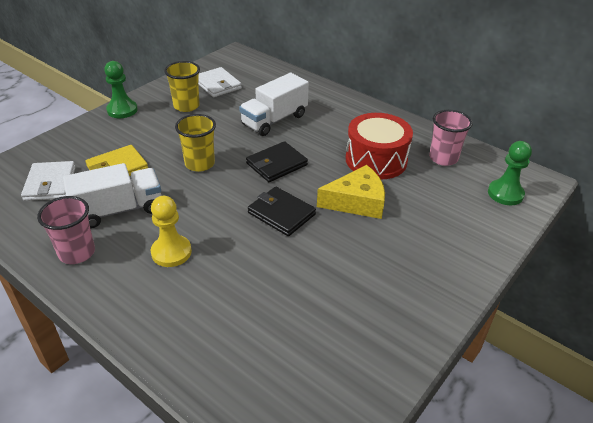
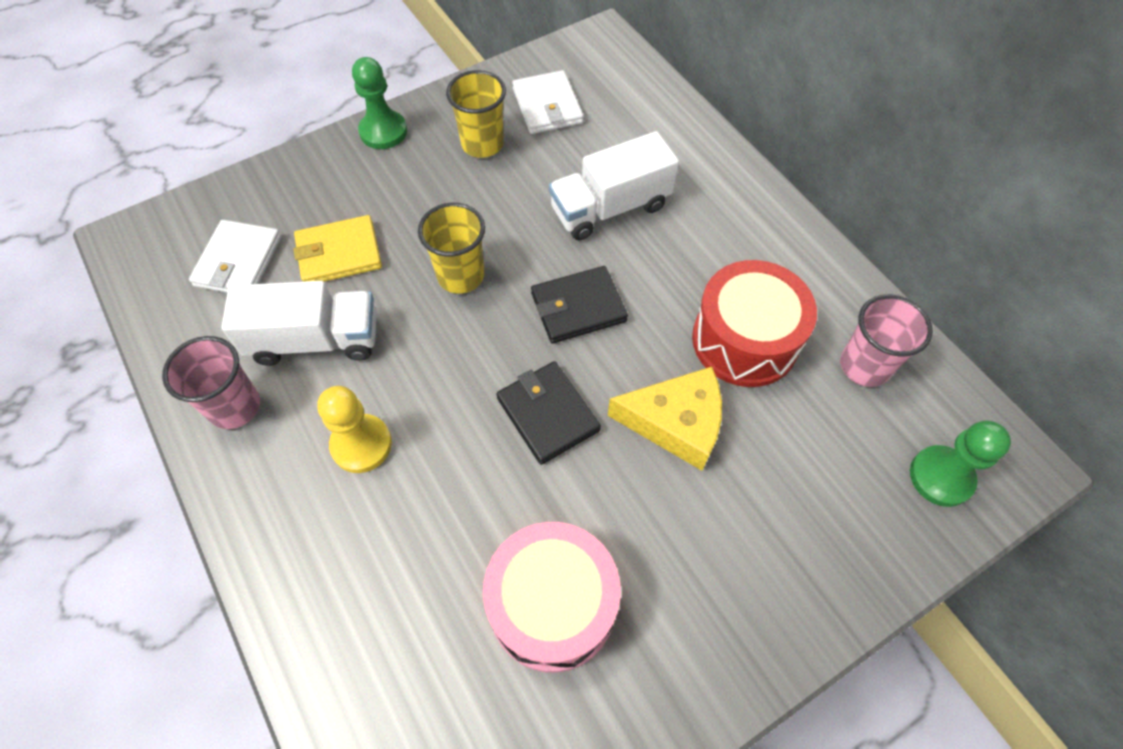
camera: 20 degrees right, 20 degrees up
none -> pink drum [483,522,621,672]

